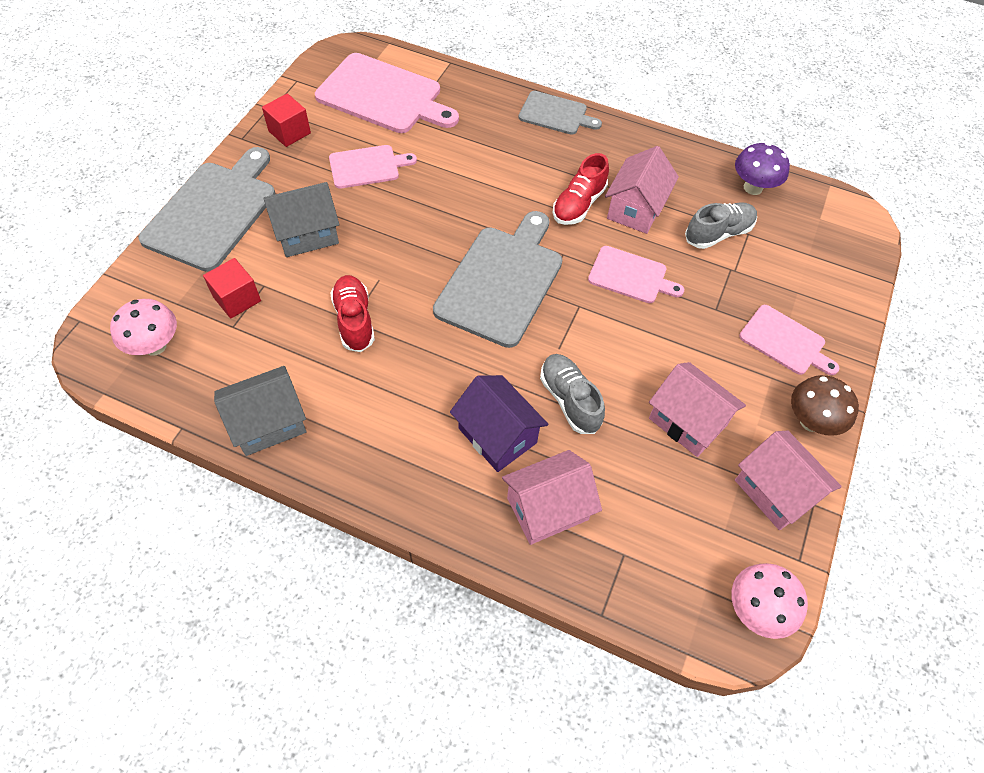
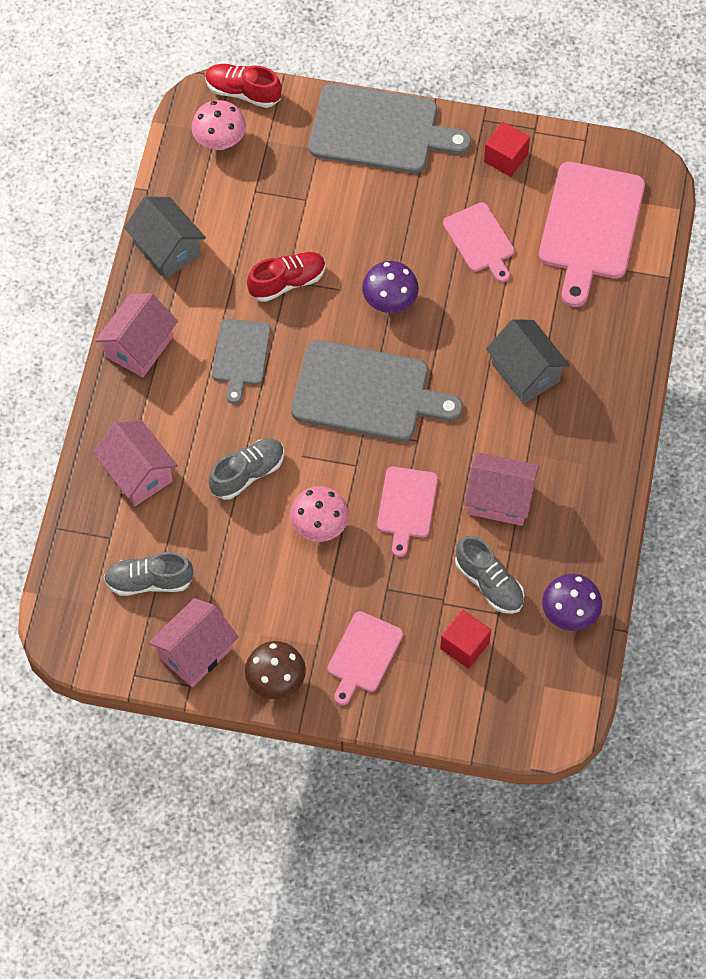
camera: 80 degrees right, 5 degrees up
red cube [203,258,261,319] -> red cube moved to [440,610,491,669]
grey house [263,182,340,257] -> grey house moved to [486,319,570,404]
purple house [450,375,549,472] -> none
grey cutting board [518,91,602,135] -> grey cutting board moved to [212,319,271,404]
red shoe [552,153,609,225] -> red shoe moved to [205,64,282,108]
pink house [649,362,746,457] -> pink house moved to [95,293,178,377]
pink mushroom [731,563,808,639] -> pink mushroom moved to [290,486,349,542]
none -> grey shoe [104,552,193,596]
none -> purple mushroom [362,261,419,313]

